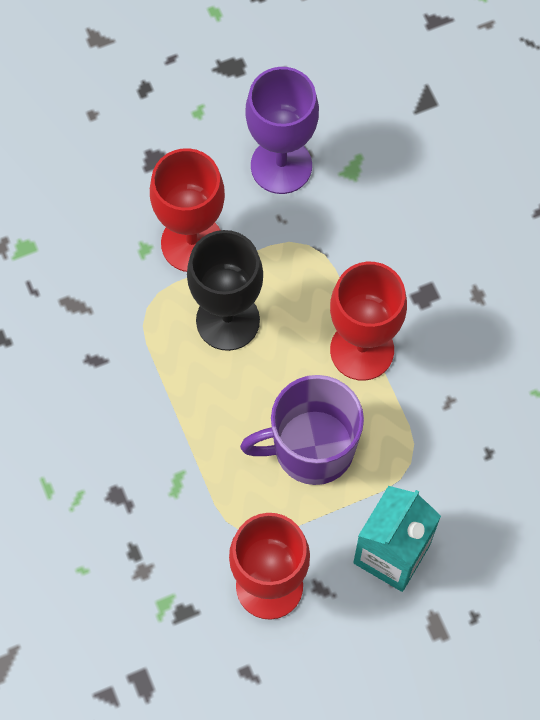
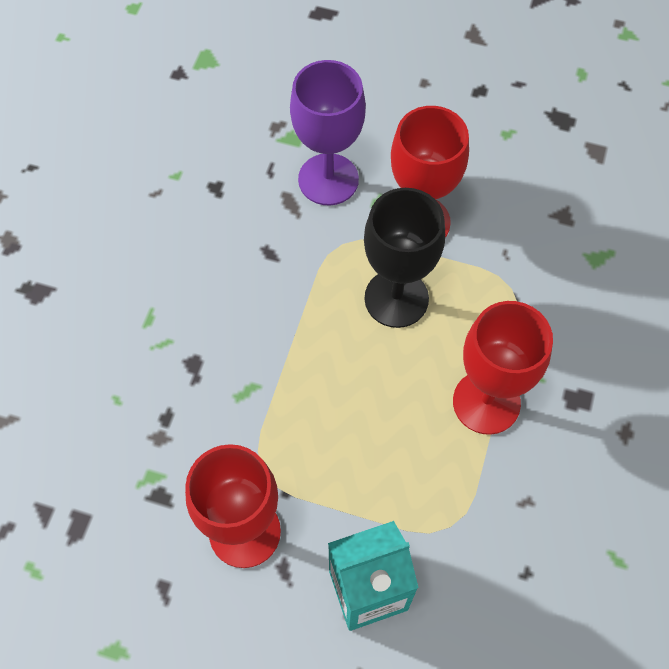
camera: 40 degrees right, 5 degrees down
purple mug [240,375,364,485] -> none
purple goblet [245,67,319,194] -> purple goblet moved to [290,60,366,205]

